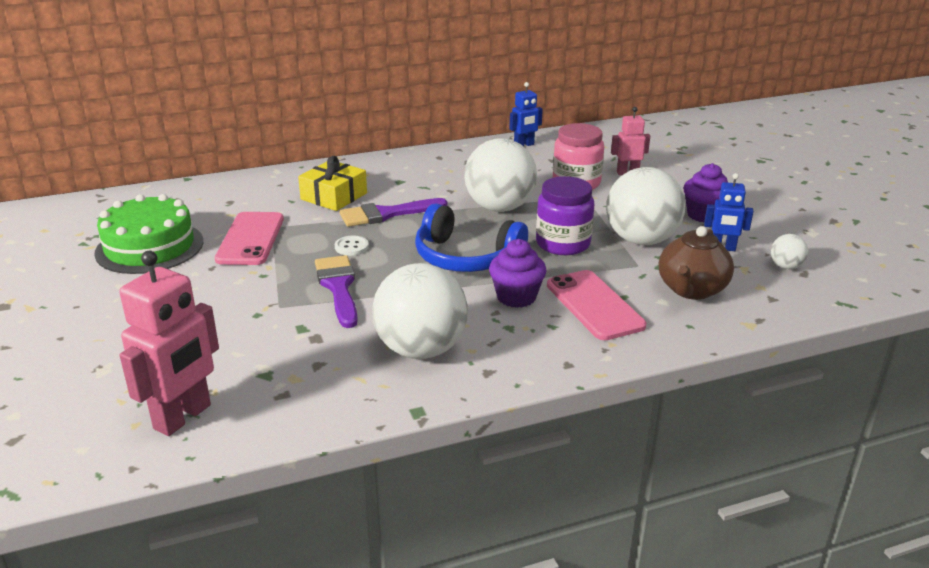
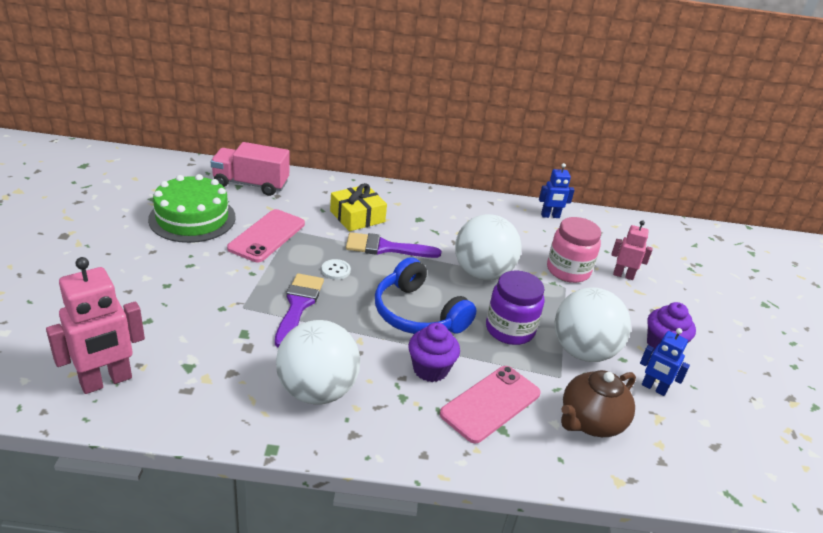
camera: 20 degrees right, 5 degrees up
pink phone [547,270,646,340] -> pink phone turned 45 degrees clockwise [440,366,541,444]
white ball [771,234,808,269] -> none
none -> pink truck [211,142,290,196]

